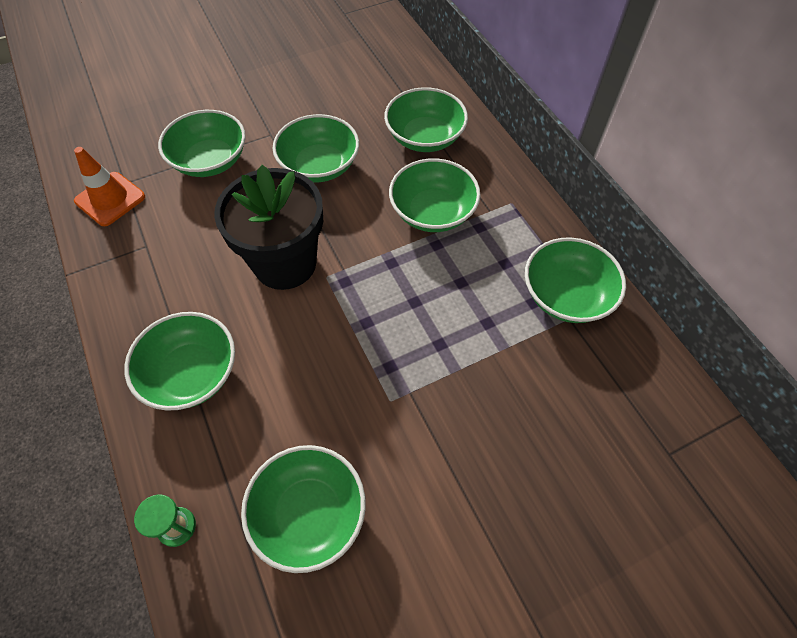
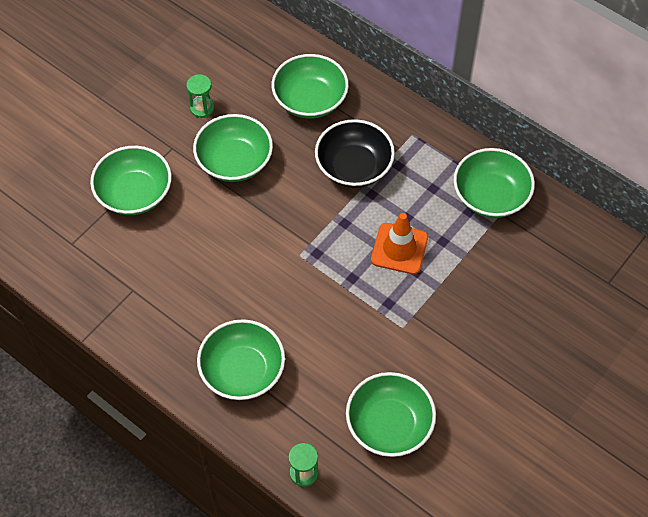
camera: 25 degrees left, 0 degrees up
orange traffic cone [74,147,145,226] -> orange traffic cone moved to [371,213,428,274]
black flower pot [214,165,323,290] -> none
green bowl [389,158,480,232] -> black bowl [315,119,395,188]
none -> green hourglass [186,74,214,118]

